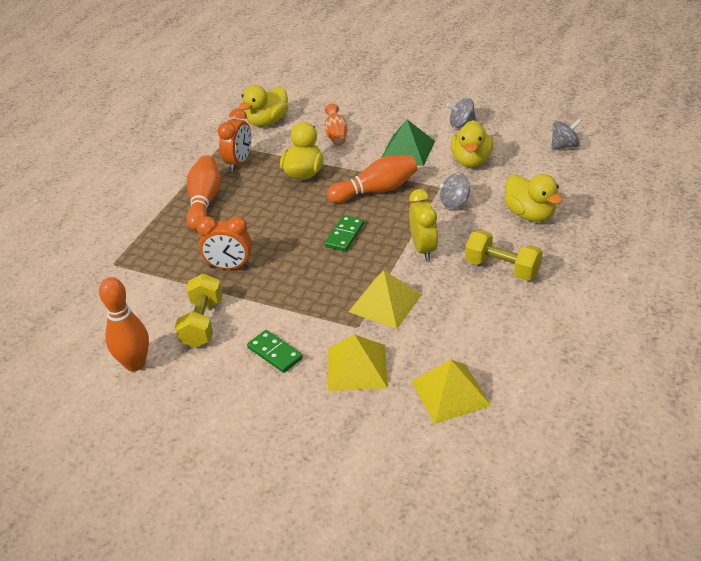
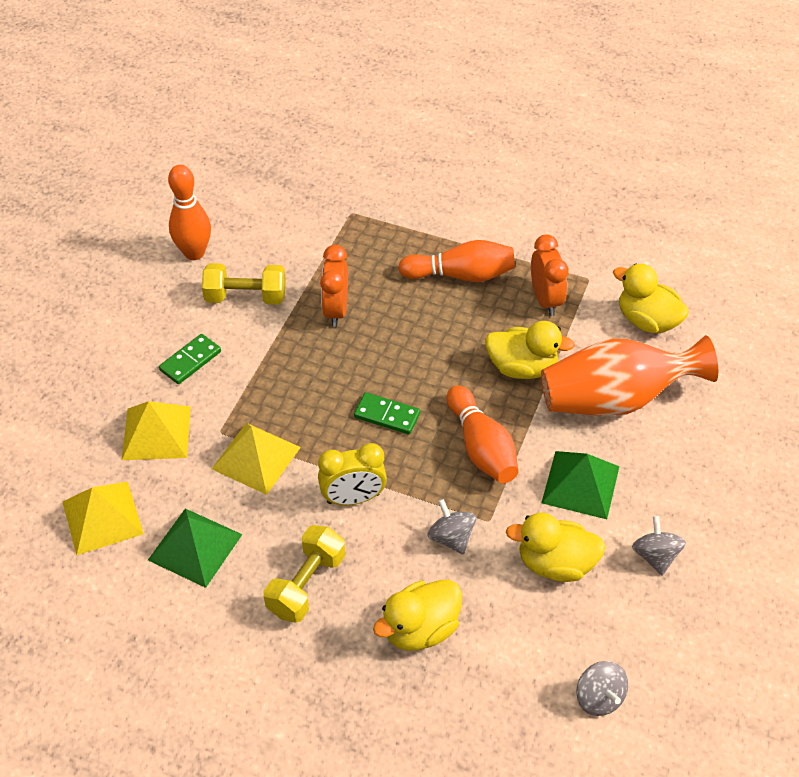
camera: 85 degrees right, 10 degrees up
orange clock [218,108,251,172] -> orange clock turned 120 degrees counterclockwise [531,235,568,316]
orange vase [324,104,348,145] -> orange vase [541,335,718,416], size x2.25
none -> green pyramid [148,508,243,588]

